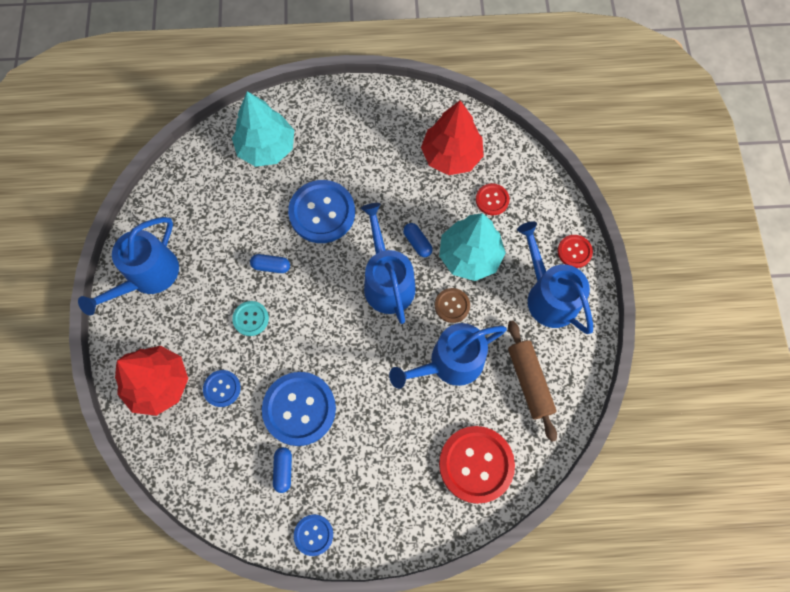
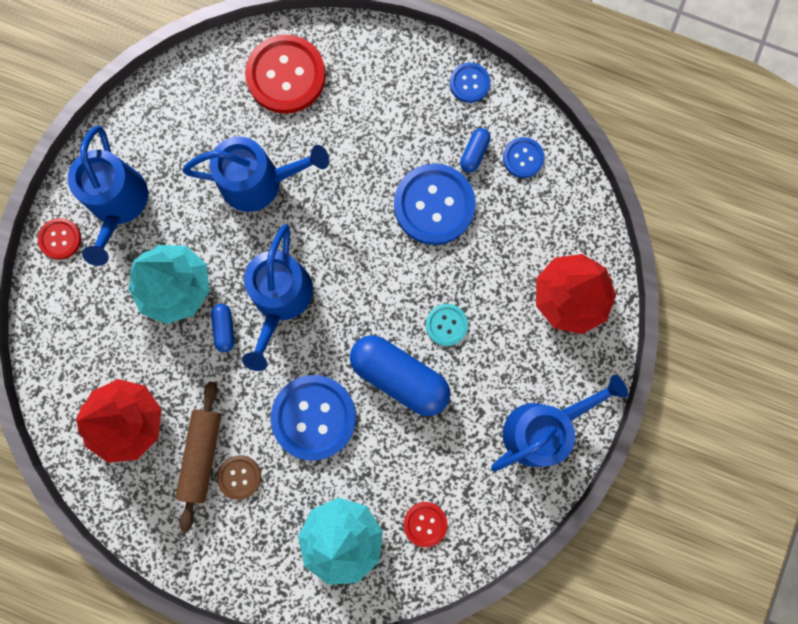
camera: 155 degrees left, 10 degrees up
blue button [203,370,241,407] -> blue button moved to [503,137,544,178]
blue capsule [250,254,290,273] -> blue capsule [350,335,450,416], size x2.20
brown button [435,288,470,323] -> brown button moved to [217,455,261,500]
red button [476,183,510,215] -> red button moved to [404,502,448,547]
brown rolling pin [508,320,557,442] -> brown rolling pin moved to [176,381,221,532]

